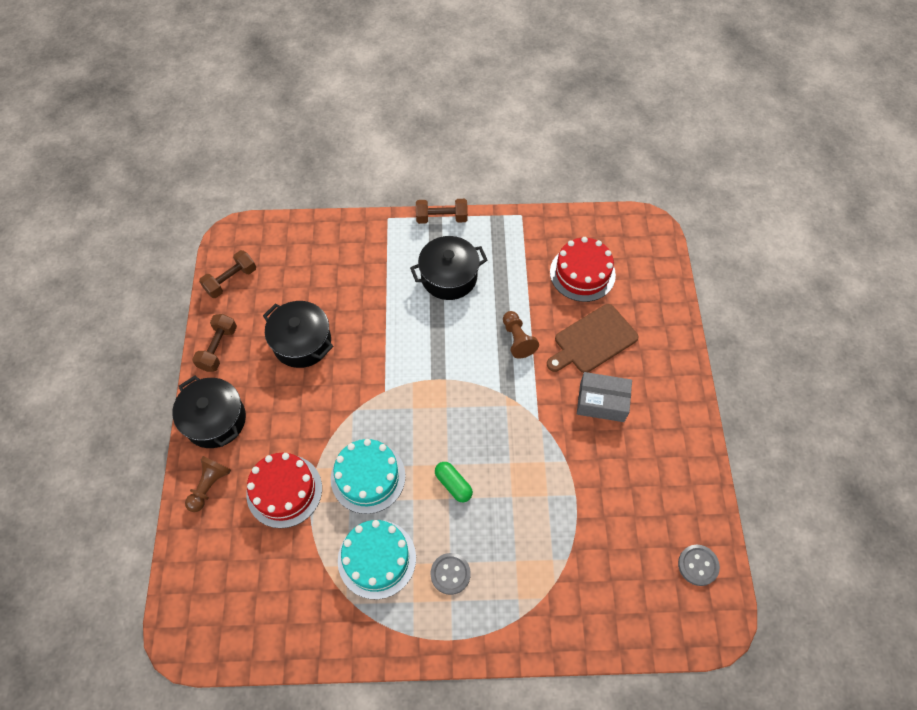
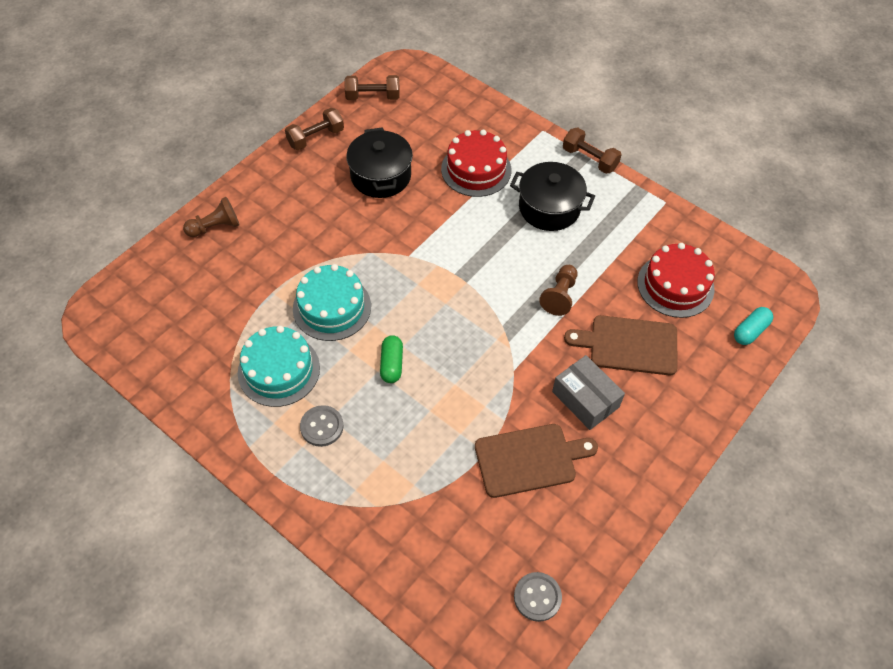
camera: 40 degrees right, 5 degrees down
black pot [172,376,246,448] -> none
red cake [246,453,322,528] -> red cake moved to [441,130,511,197]
none -> brown cutting board [475,424,598,498]
none -> turquoise capsule [734,307,773,345]

